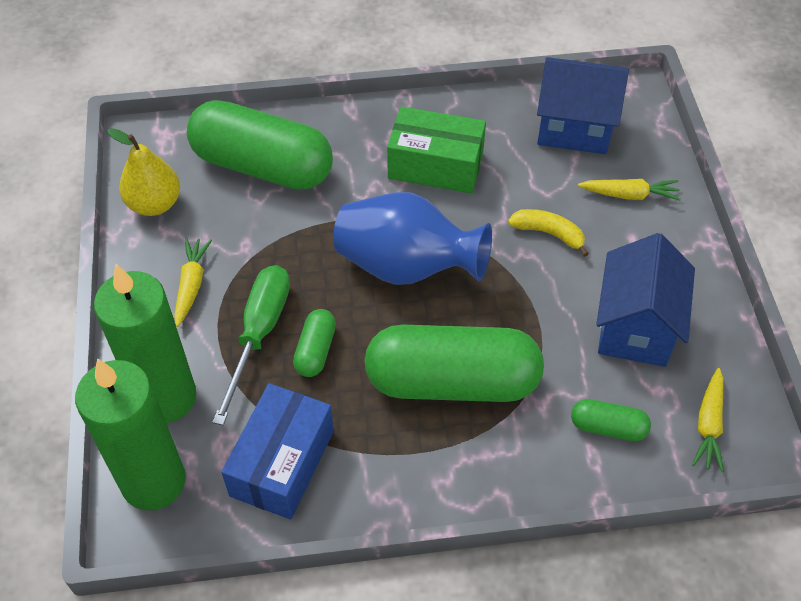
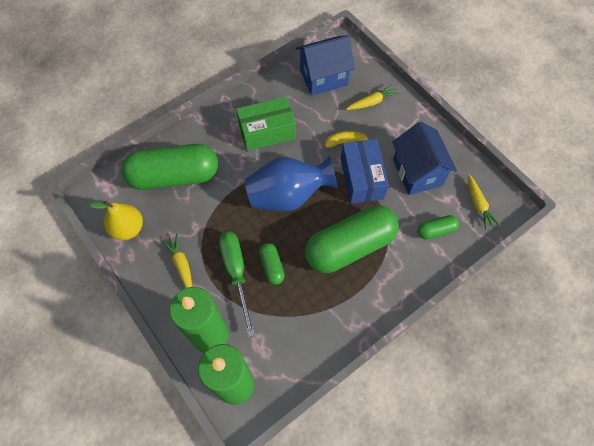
camera: 30 degrees left, 10 degrees up
blue box [221,383,334,520] -> blue box moved to [341,139,389,204]

